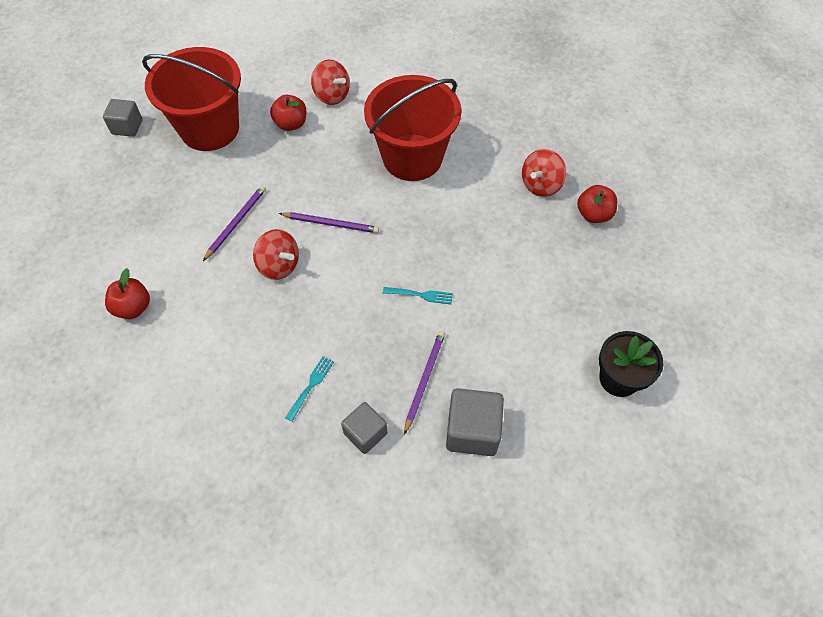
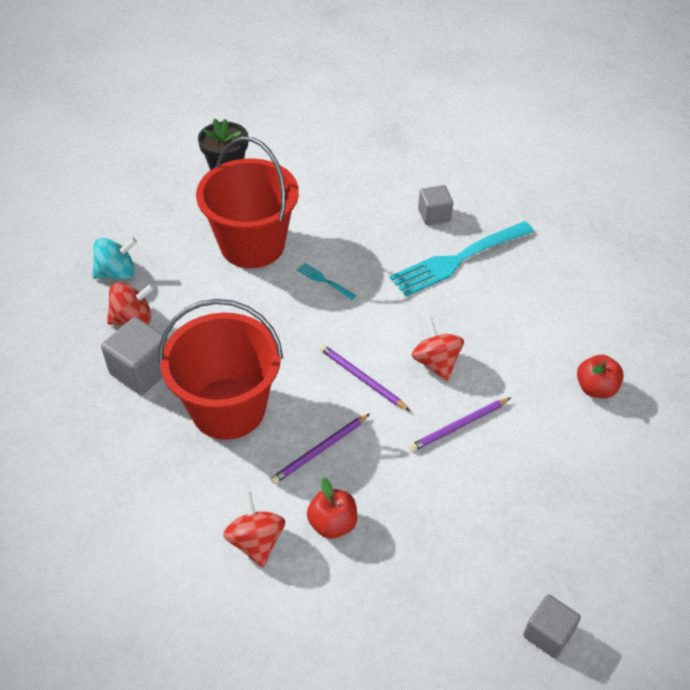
camera: 150 degrees left, 10 degrees down
red bucket [142,47,241,151] -> red bucket moved to [196,137,299,268]
turquoise fork [285,356,334,422] -> turquoise fork [390,221,534,296], size x2.40
purple pencil [404,331,445,435] -> purple pencil moved to [271,414,370,484]
grey cube [446,388,504,456] -> grey cube moved to [101,317,168,395]
red apple [577,185,617,223] -> turquoise spinning top [92,238,137,279]

